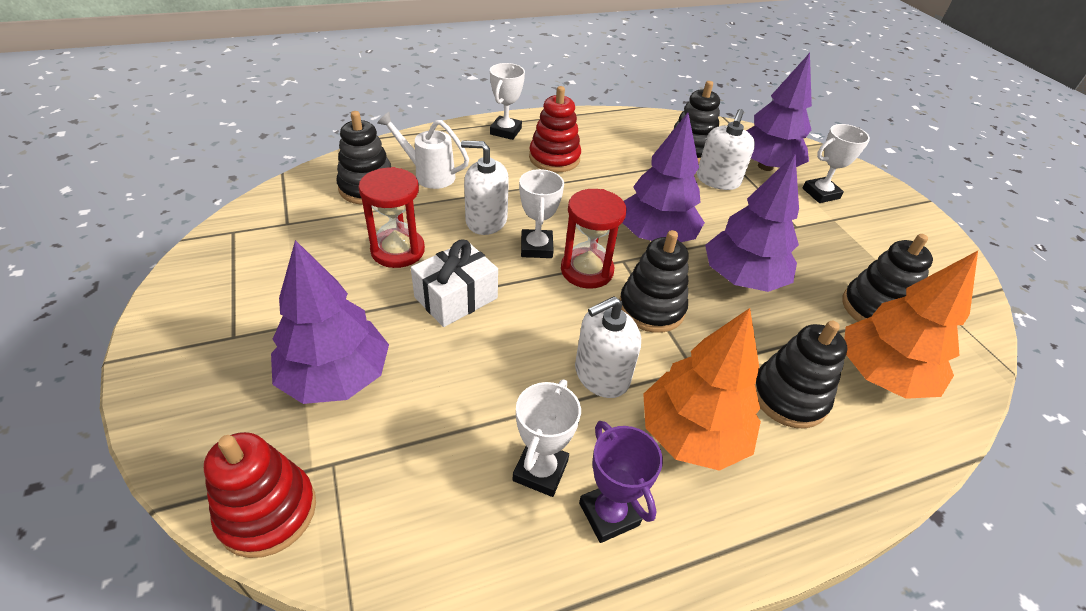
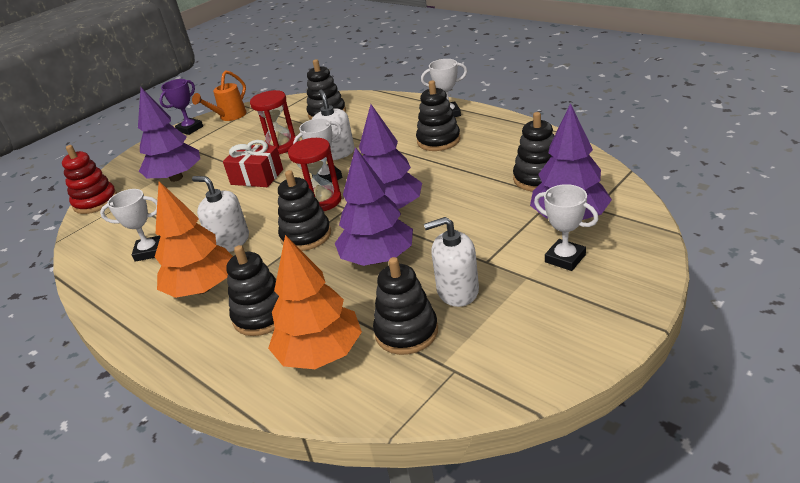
camera: 70 degrees right, 10 degrees down
white watering can [377,112,469,189] -> none
white gift [411,239,498,327] -> red gift [223,140,283,187]
red stacking toy [529,86,581,172] -> black stacking toy [416,80,460,151]
purple trophy [579,421,663,543] -> purple trophy moved to [159,79,203,135]
white soap dispenser [697,109,755,190] -> white soap dispenser moved to [424,217,479,307]
none -> orange watering can [192,70,247,121]

